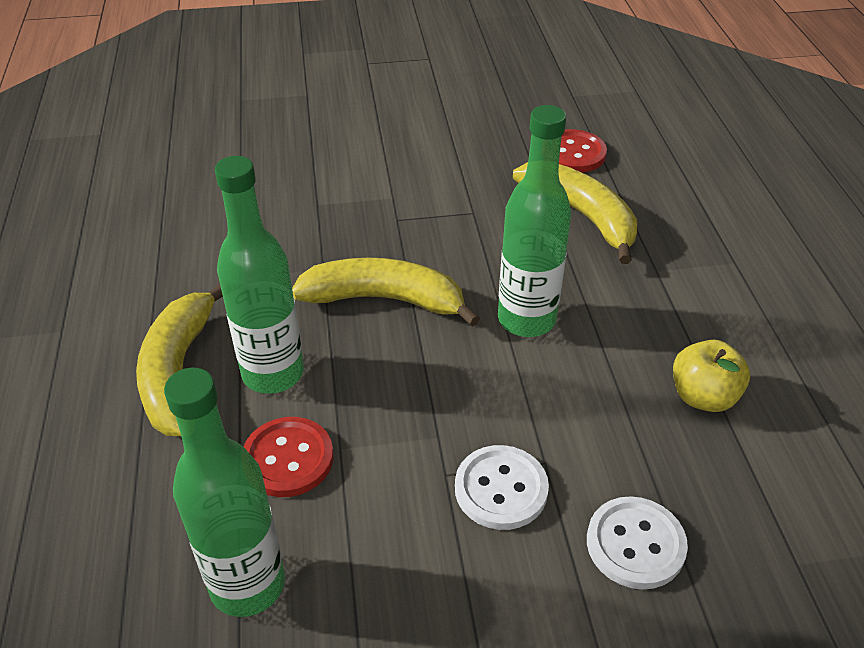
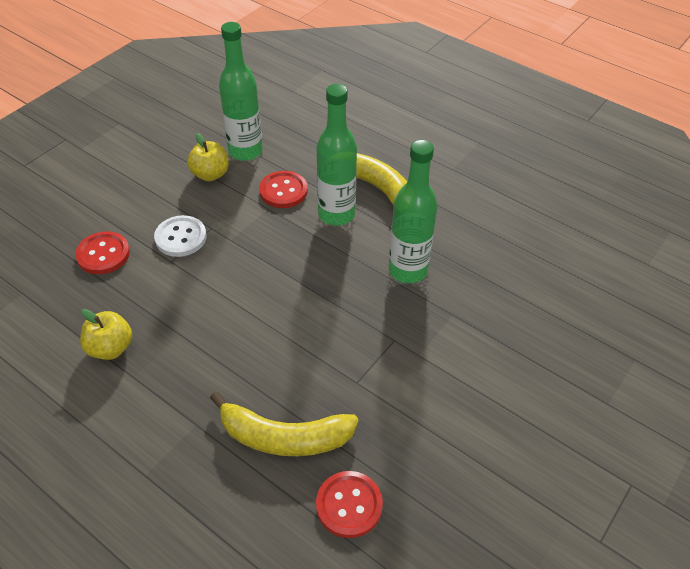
camera: 135 degrees right, 5 degrees up
yellow banana [292,258,480,327] -> none
green bottle [498,105,571,337] -> green bottle moved to [389,140,437,283]
white button [587,496,688,589] -> red button [75,231,130,274]
none -> yellow apple [187,133,229,181]

